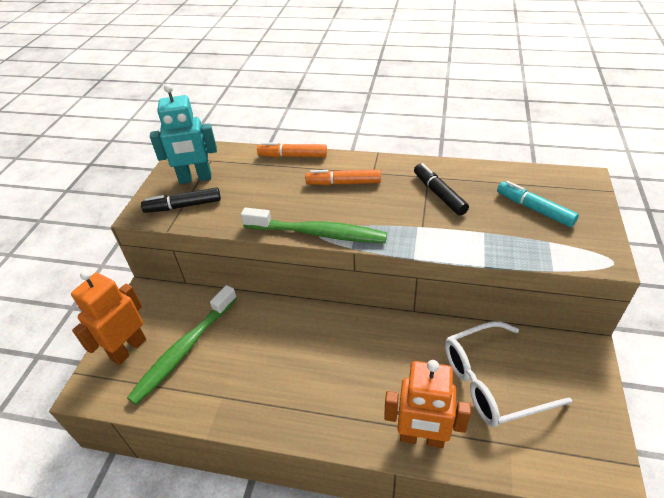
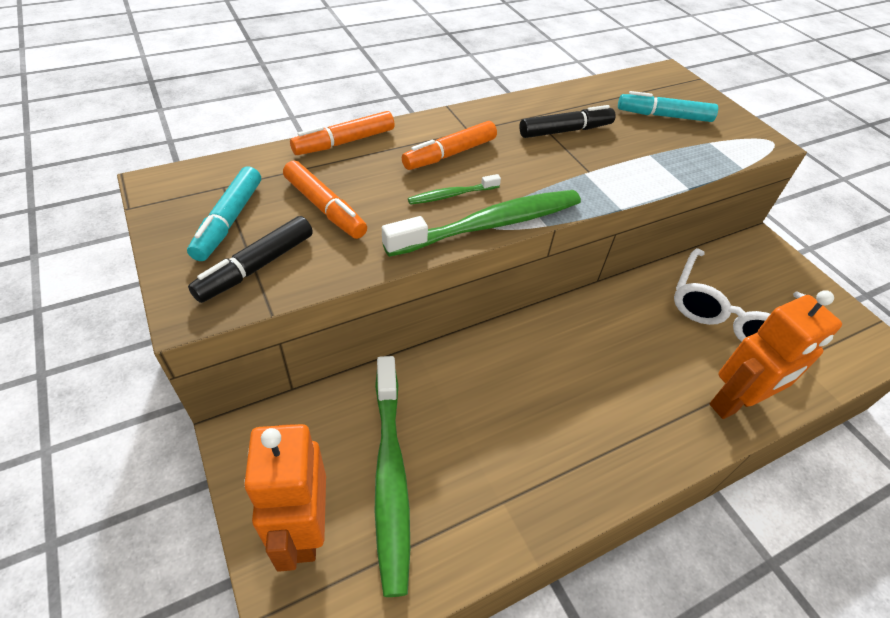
camera: 45 degrees left, 5 degrees up
turquoise robot [150,84,217,184] -> turquoise marker [187,166,261,261]
black marker [414,163,469,216] -> black marker turned 135 degrees clockwise [519,105,616,138]
none -> orange marker [283,160,367,239]
none -> green toothbrush [408,174,501,205]

